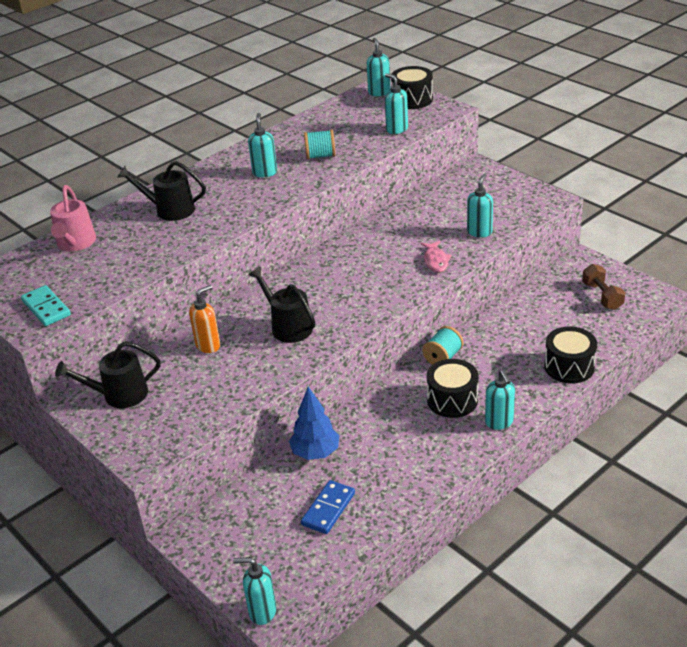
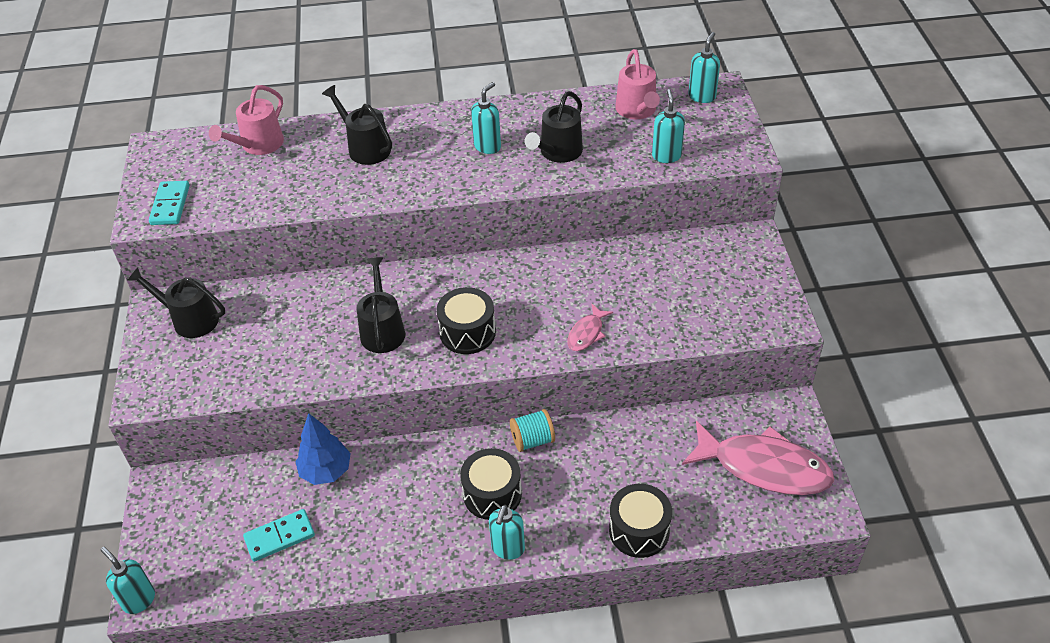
camera: 35 degrees right, 10 degrees up
orange soap dispenser [189,285,220,353] -> none
blue domino [301,480,355,534] -> turquoise domino [243,509,315,562]
turquoise spool [304,129,336,159] -> black watering can [525,91,583,163]
black drum [391,66,433,109] -> black drum moved to [437,287,496,354]
turquoise soap dispenser [467,174,493,237] -> none
brown dumbbell [582,264,625,310] -> pink fish [682,421,834,495]
none -> pink watering can [615,49,660,119]

